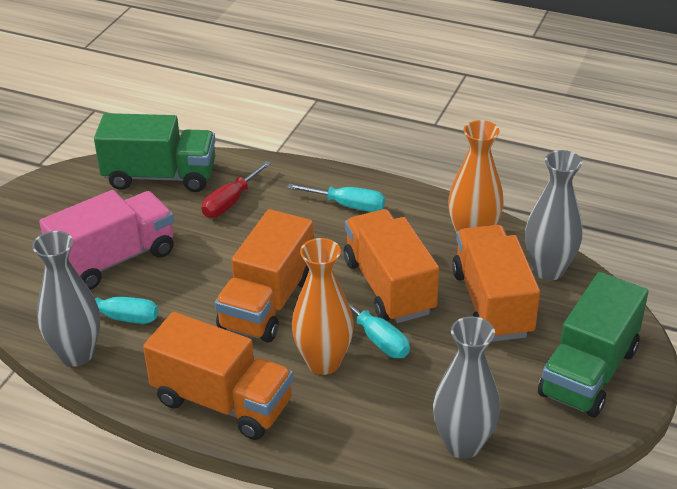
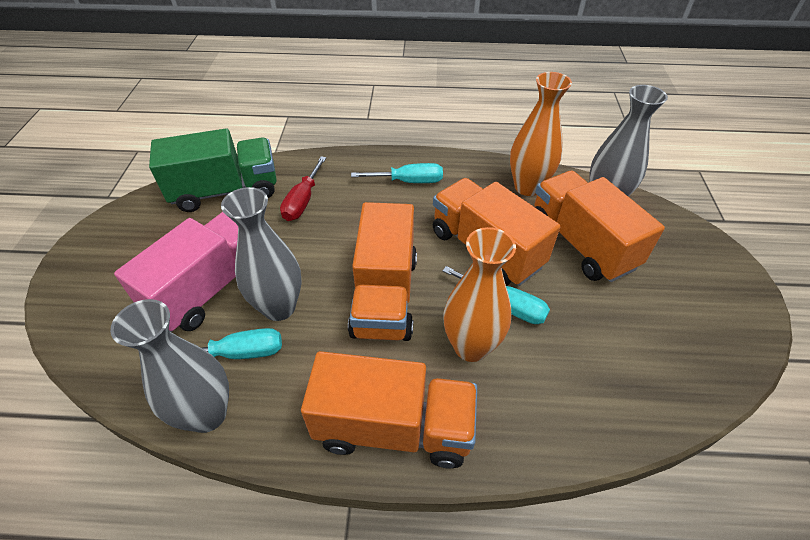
camera: 20 degrees left, 10 degrees up
grey vase [433,316,500,459] -> grey vase moved to [221,187,301,321]
green truck [538,272,648,418] -> none

